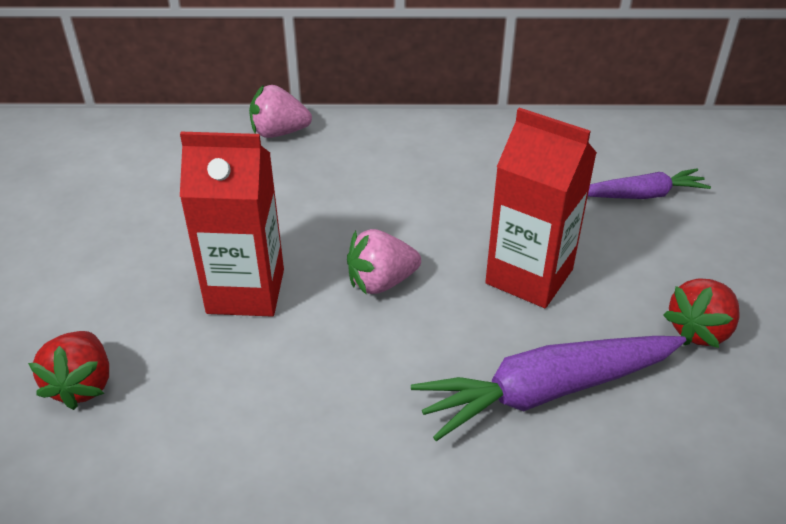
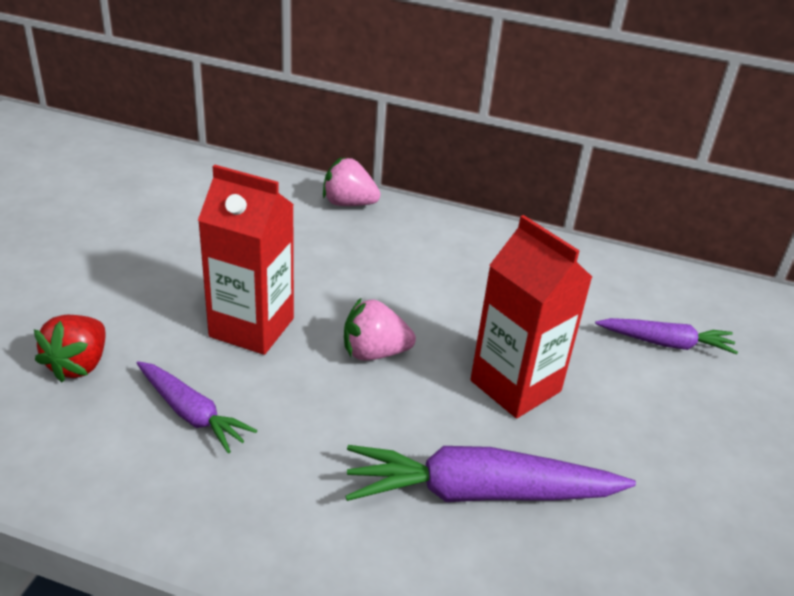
camera: 15 degrees right, 5 degrees down
red strawberry [663,278,740,348] -> none
none -> purple carrot [136,361,257,453]

